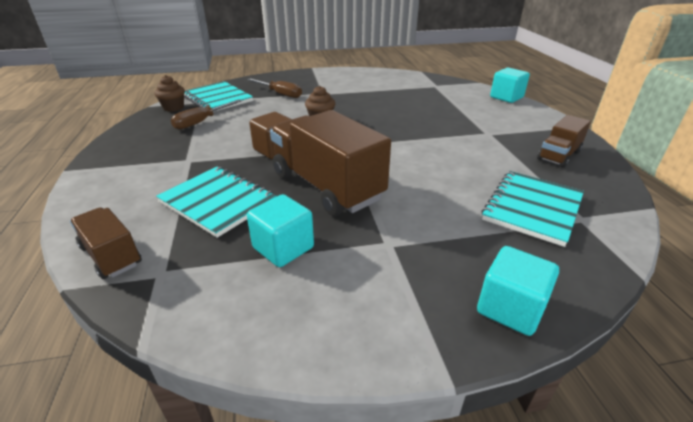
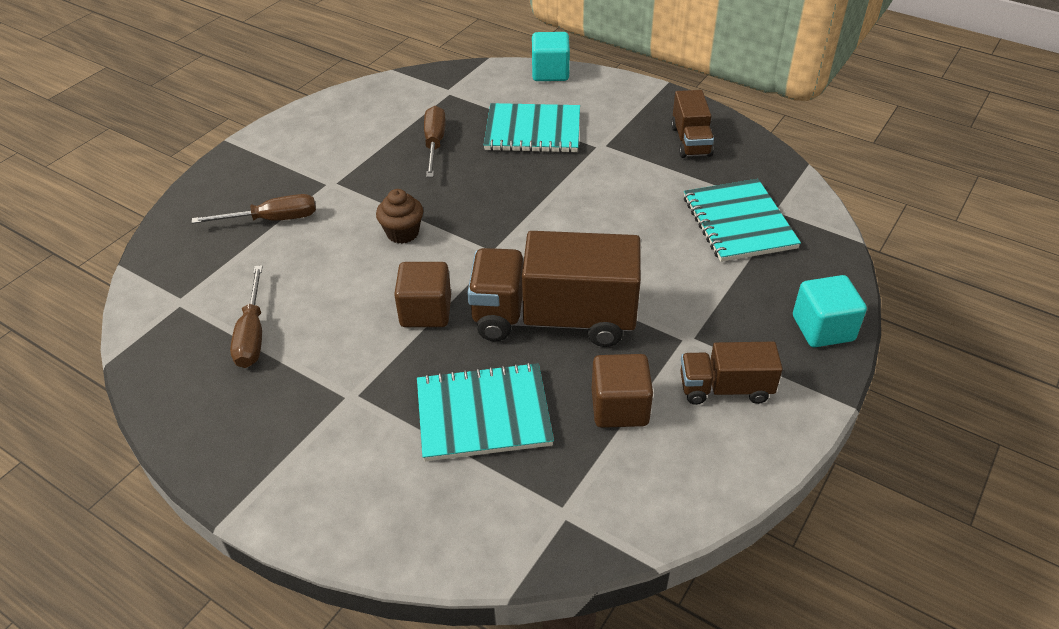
camera: 45 degrees left, 10 degrees up
brown truck [70,207,142,279] -> brown truck moved to [680,342,783,405]
brown cupcake [154,75,185,112] -> none
turquoise notebook [184,81,253,112] -> turquoise notebook moved to [484,103,580,153]
turquoise cube [247,194,314,267] -> brown cube [592,354,653,428]
none -> brown screwdriver [424,106,446,177]

